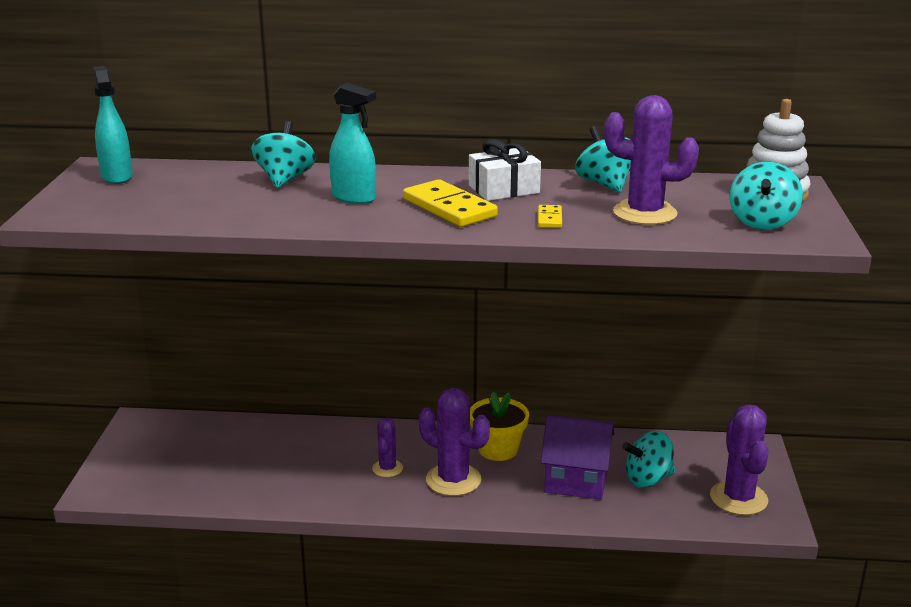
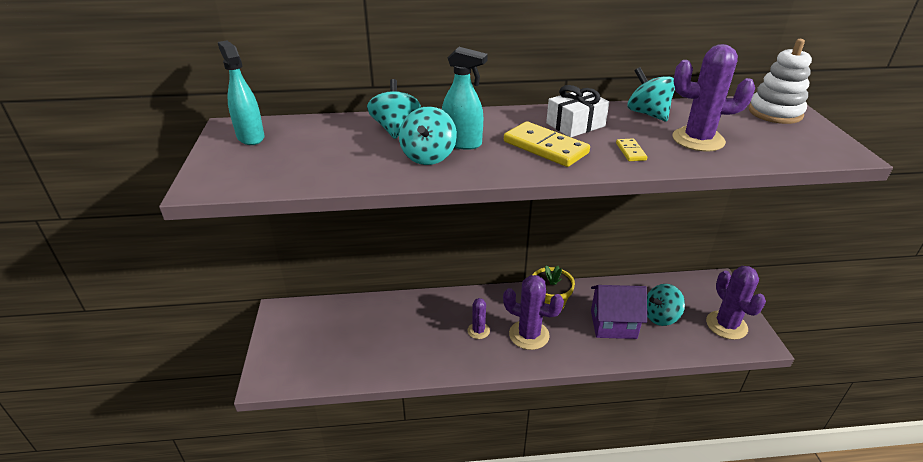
camera: 10 degrees left, 10 degrees up
turquoise spinning top [729,162,803,230] -> turquoise spinning top moved to [399,106,457,165]

